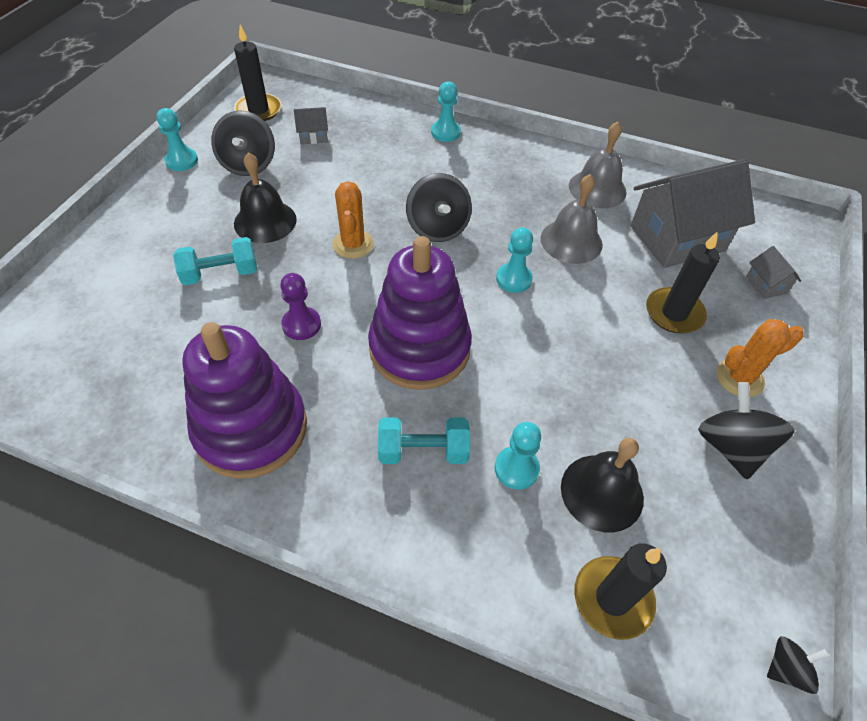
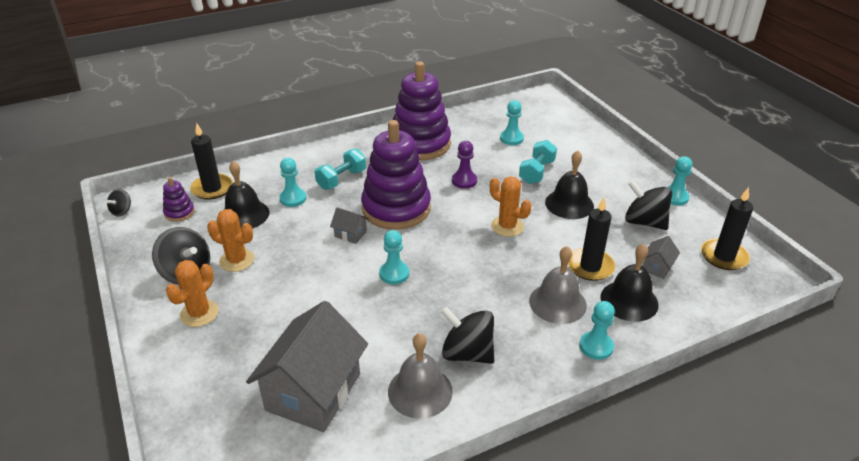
camera: 135 degrees right, 15 degrees down
black spinning top [406,173,472,242] -> black spinning top moved to [441,306,494,364]
grey bell [540,174,603,264] -> grey bell moved to [529,246,587,324]
black candle [646,231,720,333] -> black candle moved to [568,197,615,281]
grey house [746,246,801,299] -> grey house moved to [330,207,369,244]
none -> purple stacking toy [163,177,195,222]
none -> orange cactus [207,209,254,272]
none -> turquoise pawn [500,100,524,145]
none -> black bell [601,244,659,322]

